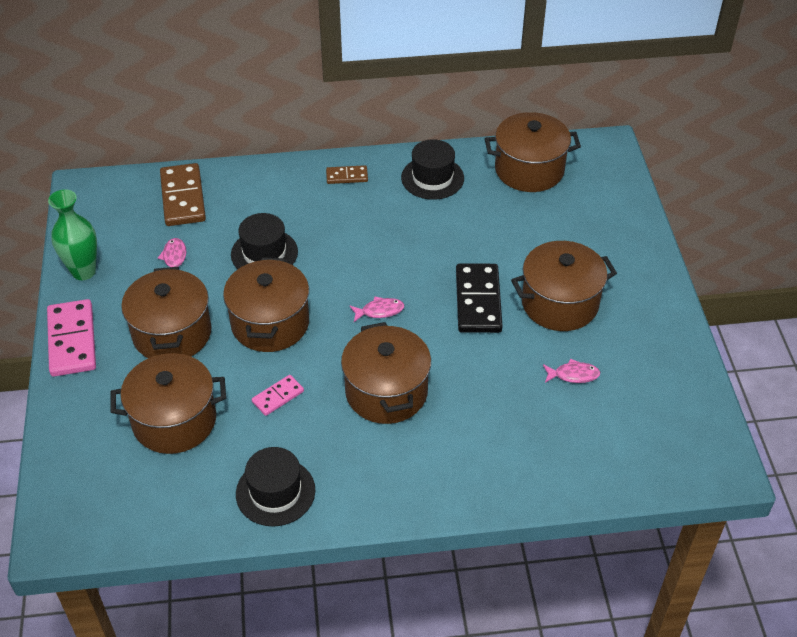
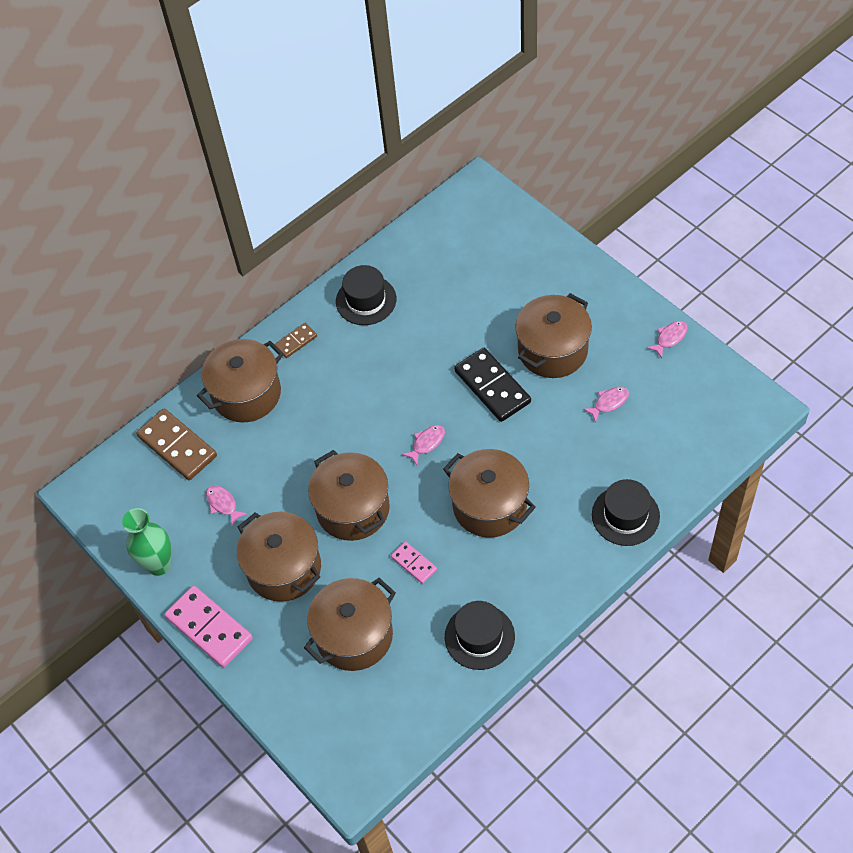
camera: 30 degrees left, 10 degrees up
black hat [231,213,298,269] -> black hat moved to [592,479,660,546]
pink domino [252,375,304,416] -> pink domino turned 60 degrees counterclockwise [391,542,437,584]
brown pot [485,112,581,192] -> brown pot moved to [197,339,284,423]
none -> pink fish [647,321,688,358]

